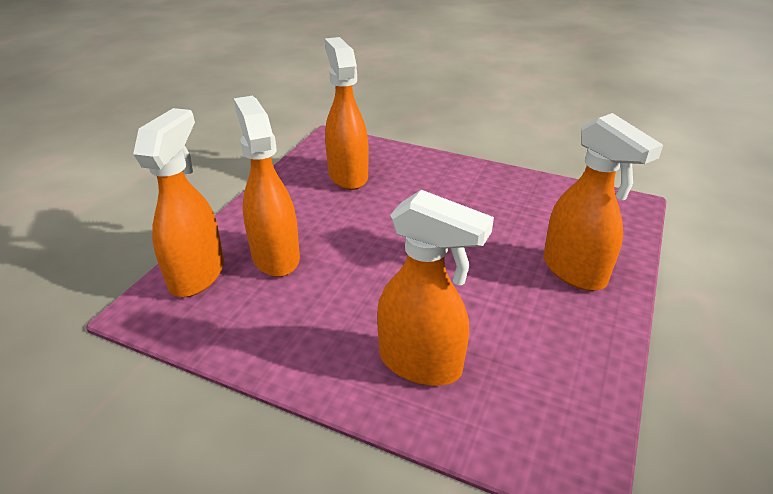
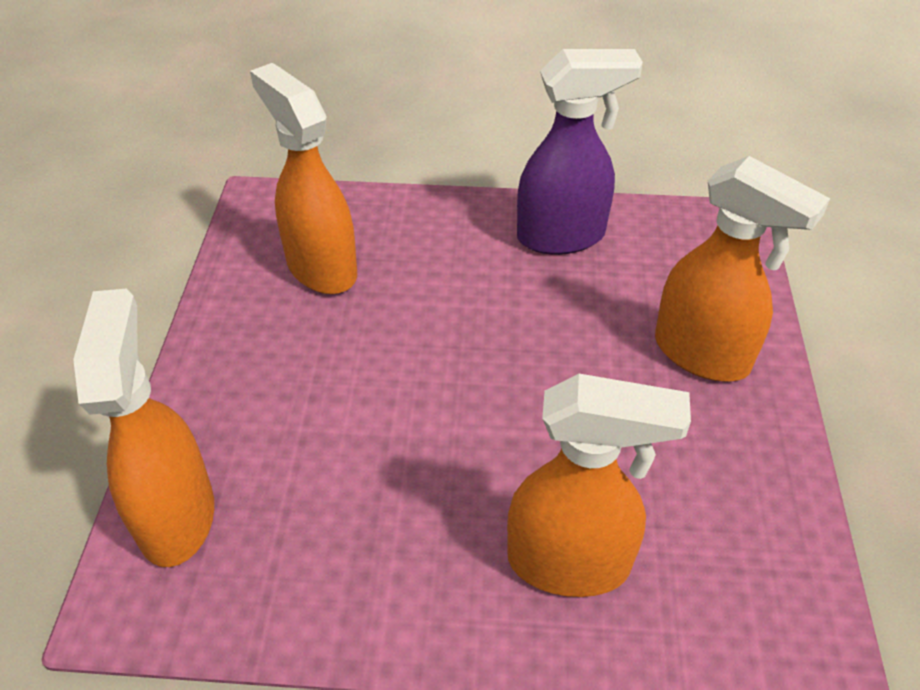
camera: 20 degrees left, 10 degrees up
orange spray bottle [234,96,300,277] -> none
none -> purple spray bottle [517,49,643,255]

